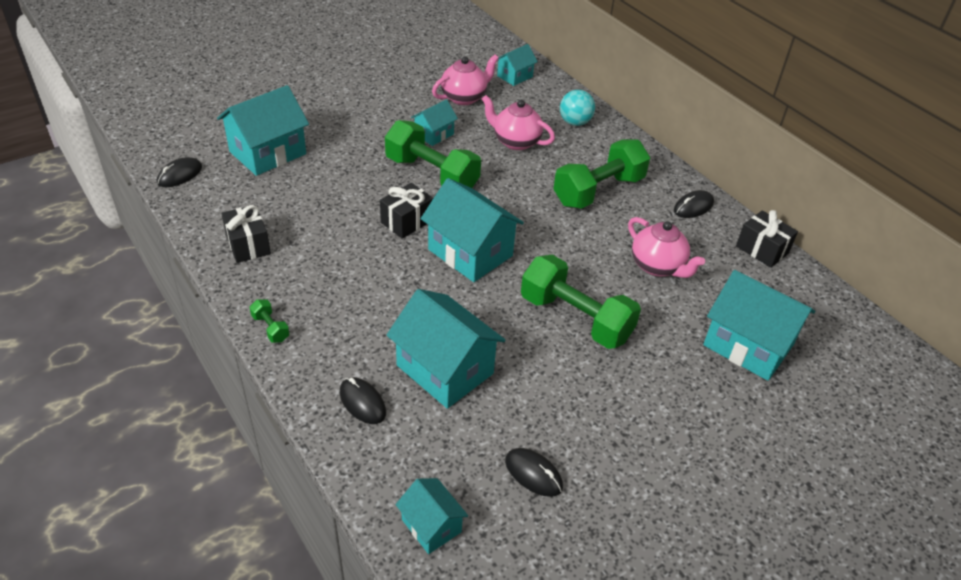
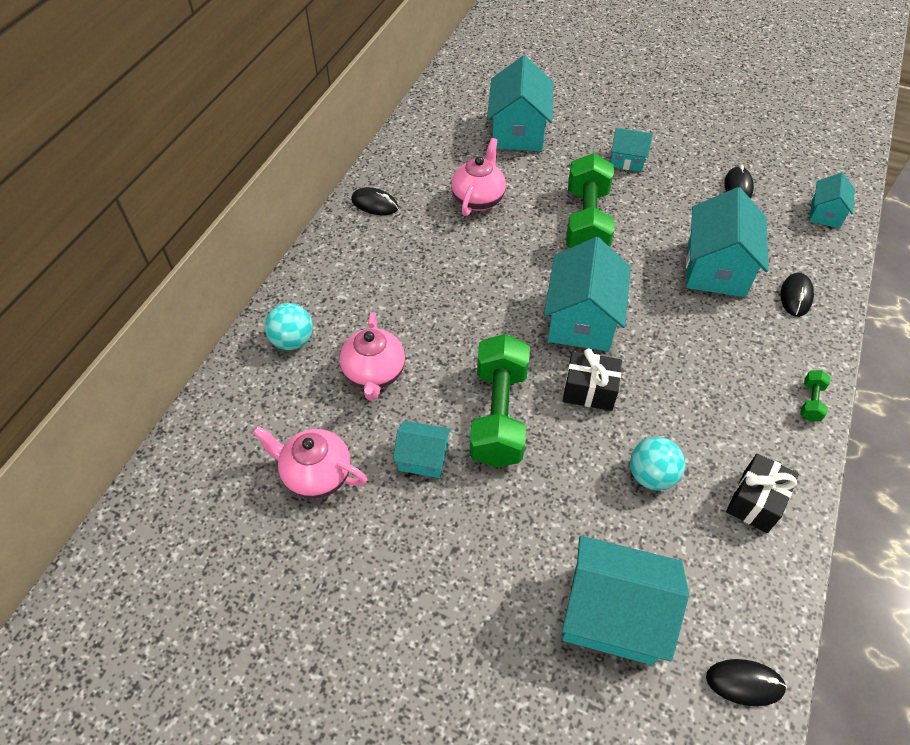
camera: 120 degrees left, 10 degrees up
turquoise house [497,44,538,86] -> turquoise house moved to [611,128,653,172]
green dumbbell [553,139,650,209] -> none
black gift [736,210,798,268] -> none
none -> turquoise ball [630,437,685,491]

